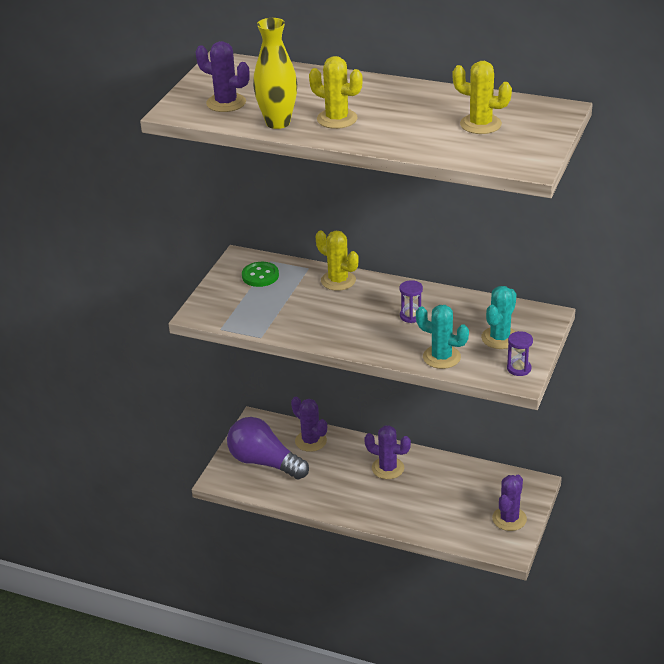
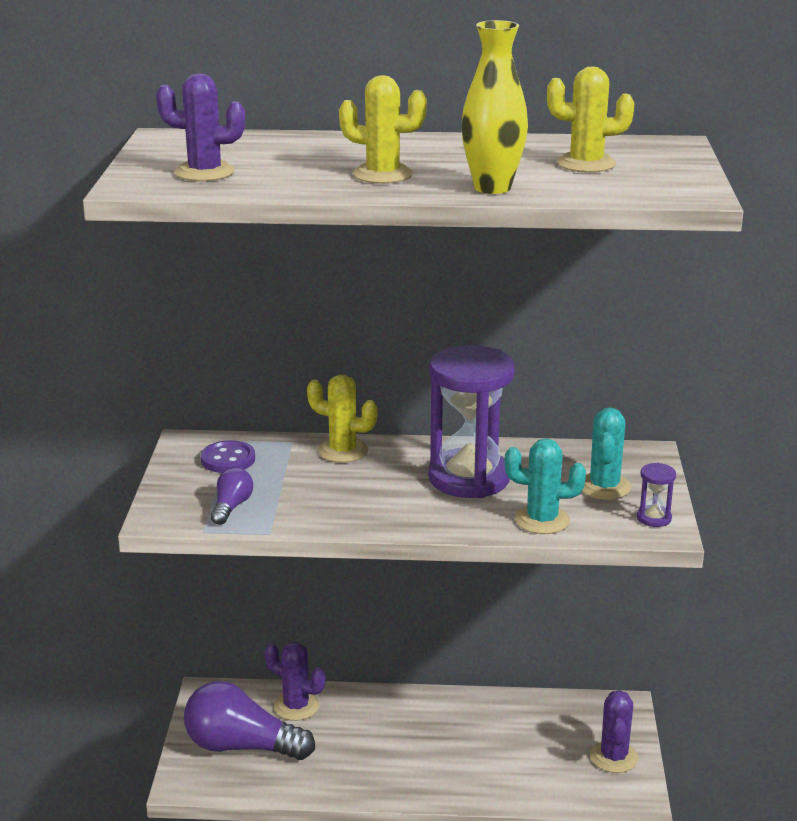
camera: 20 degrees left, 10 degrees down
green button [242,262,279,287] -> purple button [201,440,255,473]
yellow vase [253,18,297,129] -> yellow vase moved to [461,20,528,194]
purple cactus [364,425,411,479] -> none
purple hourglass [399,280,423,323] -> purple hourglass [428,345,515,498], size x2.48
none -> purple light bulb [211,467,253,525]

